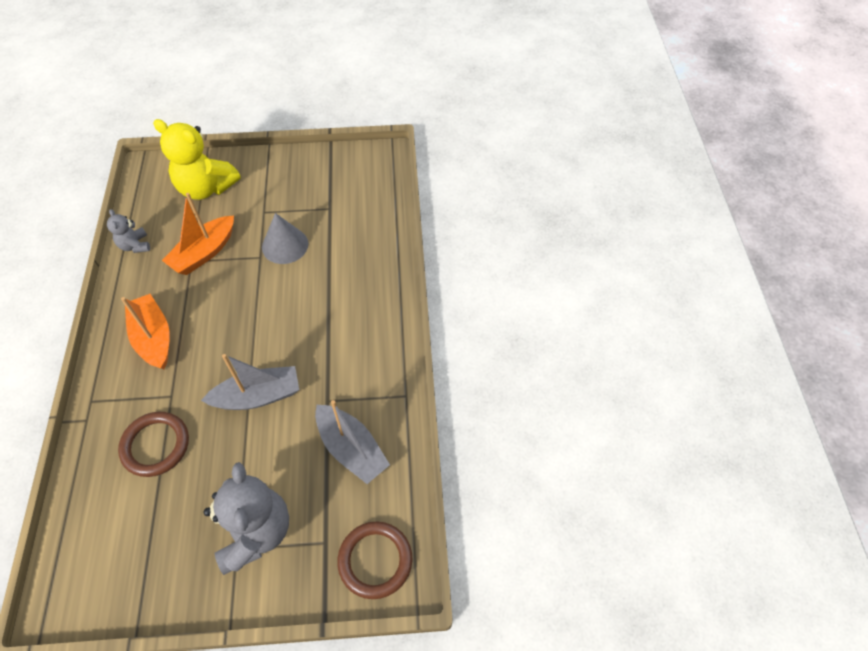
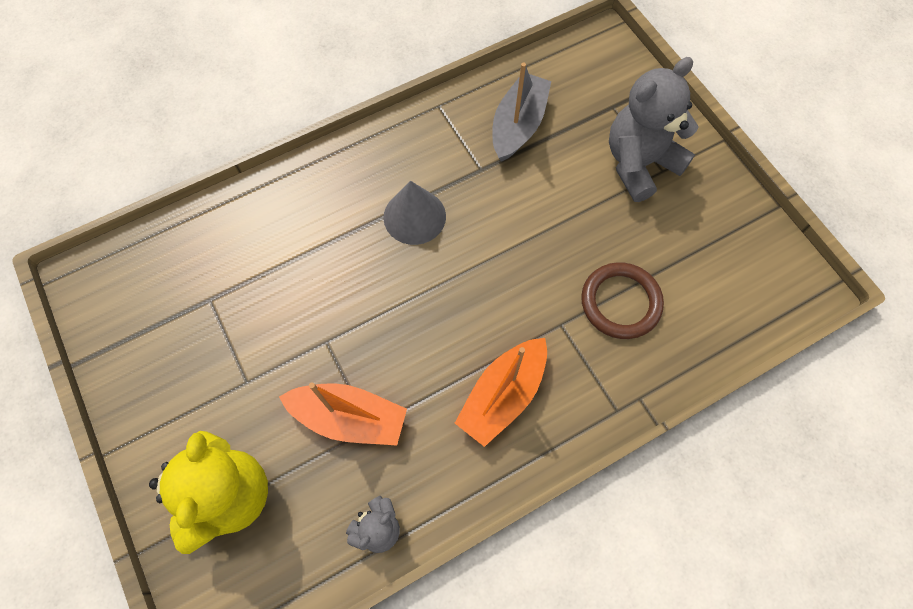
camera: 115 degrees left, 10 degrees up
grey boat [201,354,299,410] -> none
grey cone [262,213,308,264] -> grey cone moved to [384,181,446,245]
brown ring [337,522,412,599] -> none

